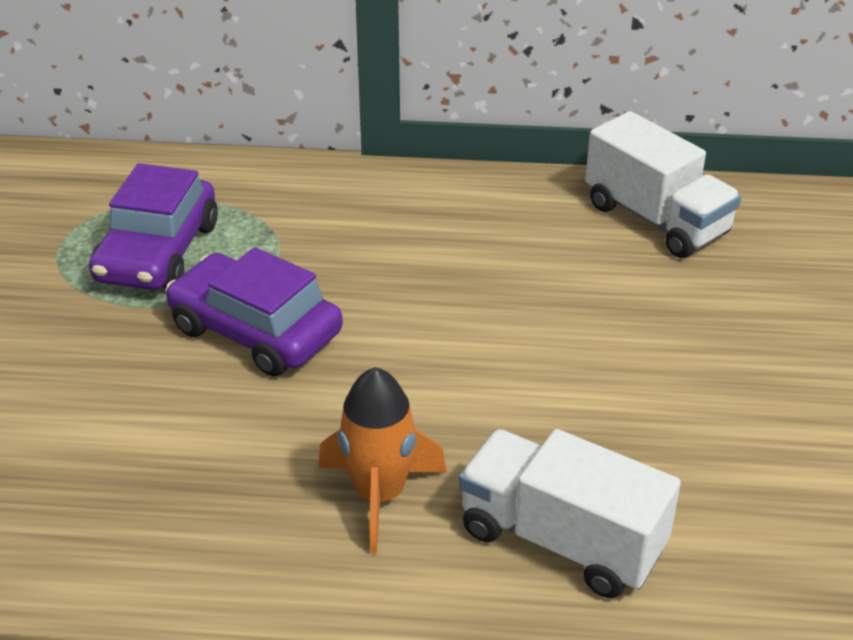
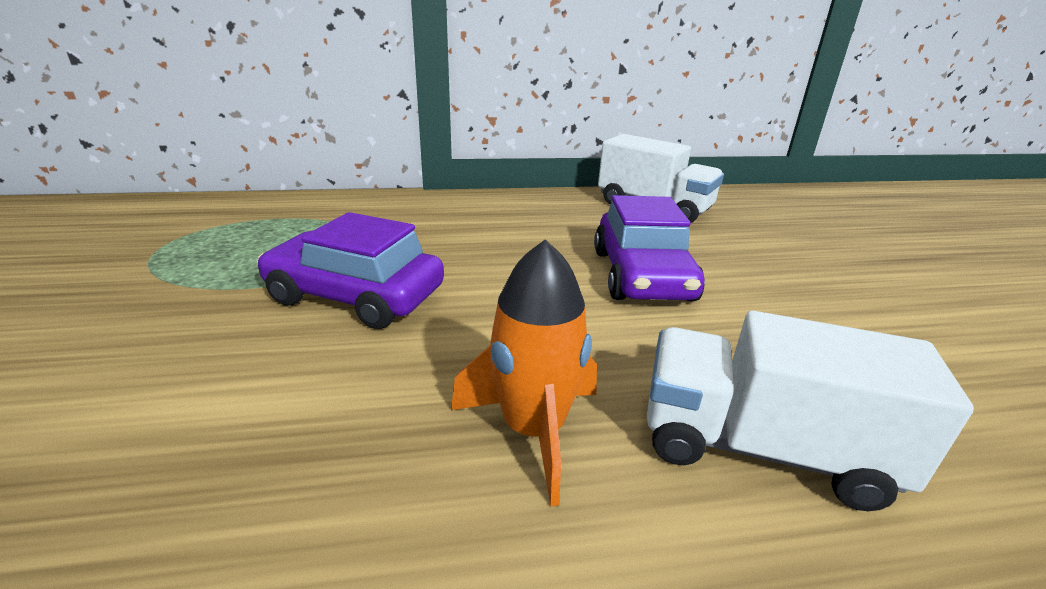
camera: 15 degrees left, 10 degrees down
purple car [89,163,218,290] -> purple car moved to [594,195,705,301]

